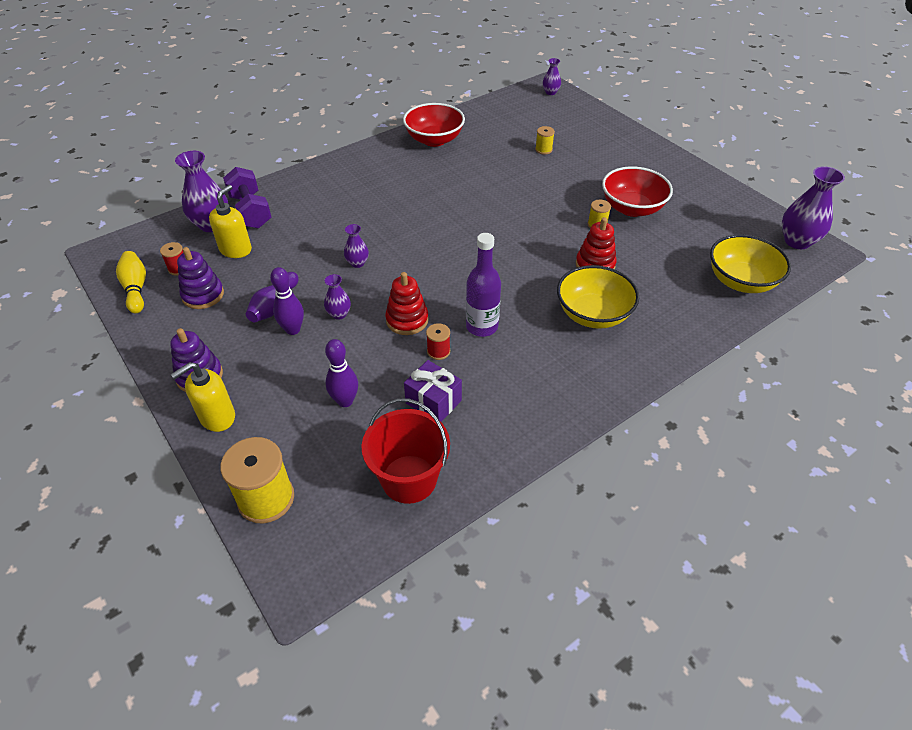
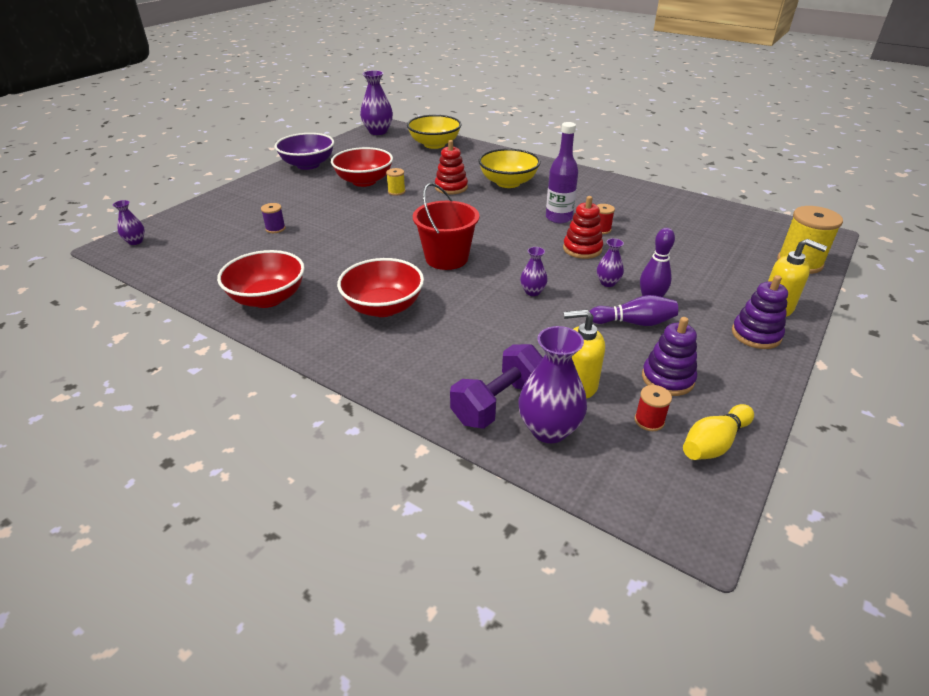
camera: 110 degrees left, 10 degrees down
purple bowling pin [325,339,358,407] -> none
red bucket [362,398,450,504] -> red bucket moved to [413,183,479,270]
purple gift [404,360,462,422] -> none
yellow spool [535,126,555,154] -> purple spool [261,203,285,233]
none -> purple bowl [275,133,334,170]
none -> red bowl [337,258,424,317]

